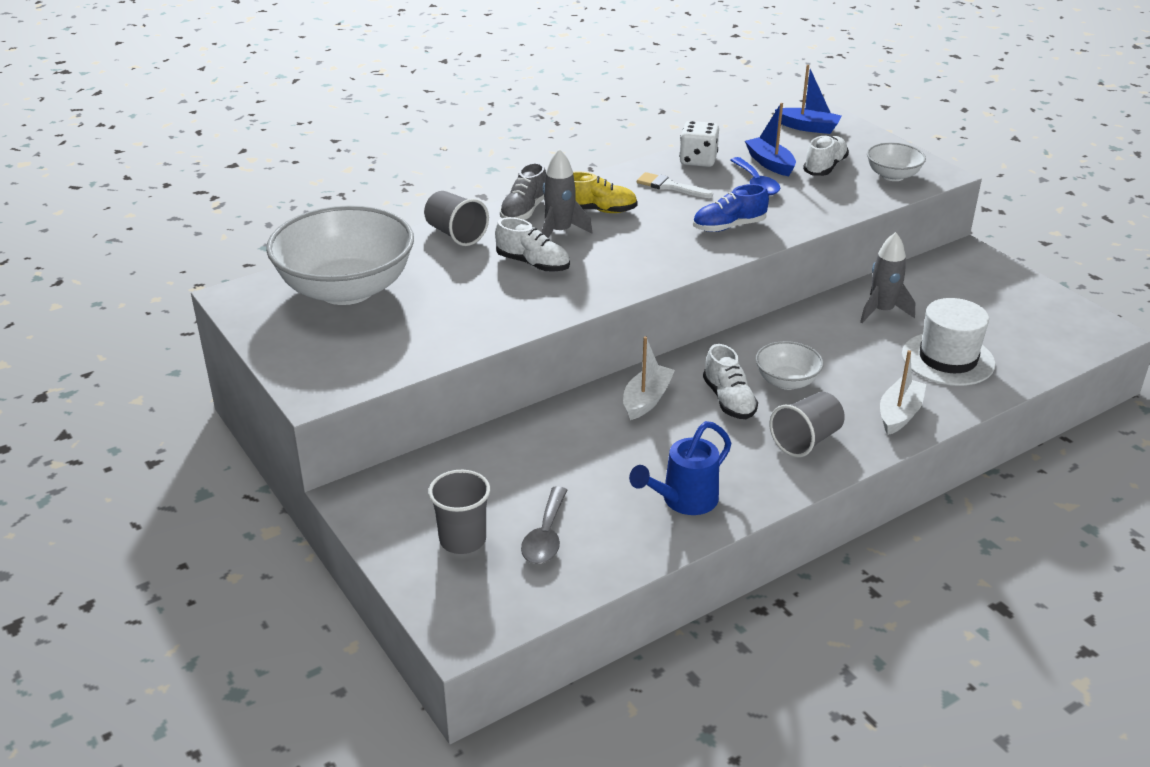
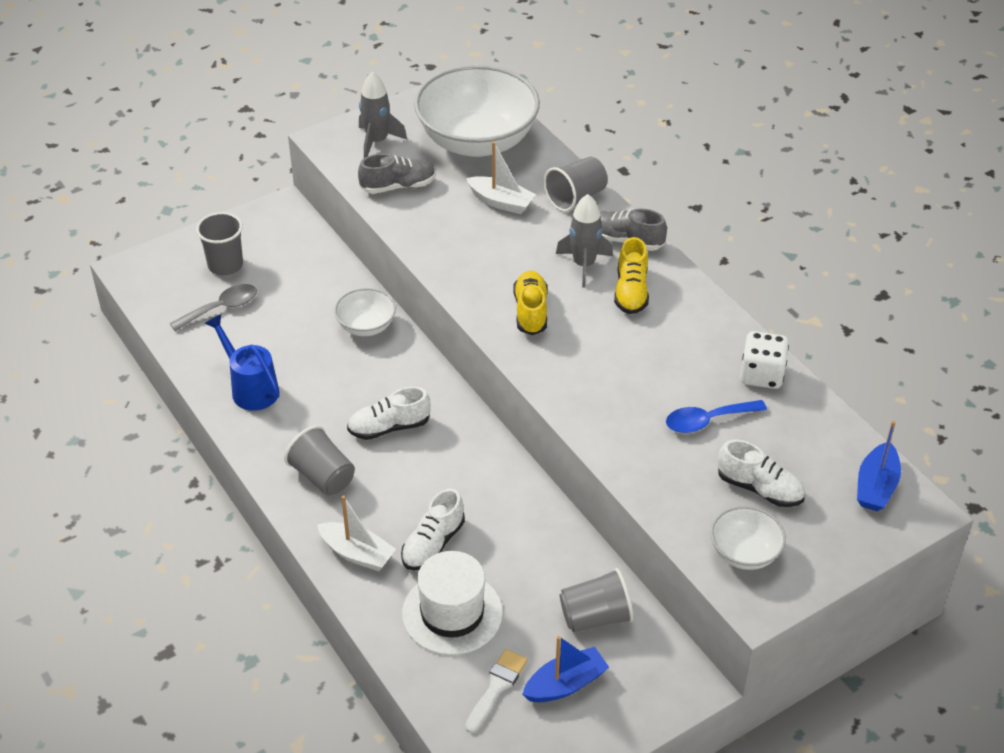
camera: 90 degrees right, 10 degrees up
white shoe [495,217,570,272] -> white shoe moved to [401,489,465,570]
grey spoon [521,486,567,564] -> grey spoon turned 135 degrees clockwise [170,284,257,331]
white boat [623,336,675,420] -> white boat moved to [466,142,536,214]
white brush [637,172,713,198] -> white brush moved to [465,649,528,733]
blue shoe [693,184,769,232] -> none
blue boat [745,103,796,176] -> blue boat moved to [522,636,609,702]
white bowl [756,341,824,390] -> white bowl moved to [334,288,396,336]
grey rocket [860,232,915,323] -> grey rocket moved to [359,71,407,158]
none -> grey shoe [358,154,436,194]
none -> yellow shoe [513,271,548,335]
none -> grey cup [560,568,633,632]

